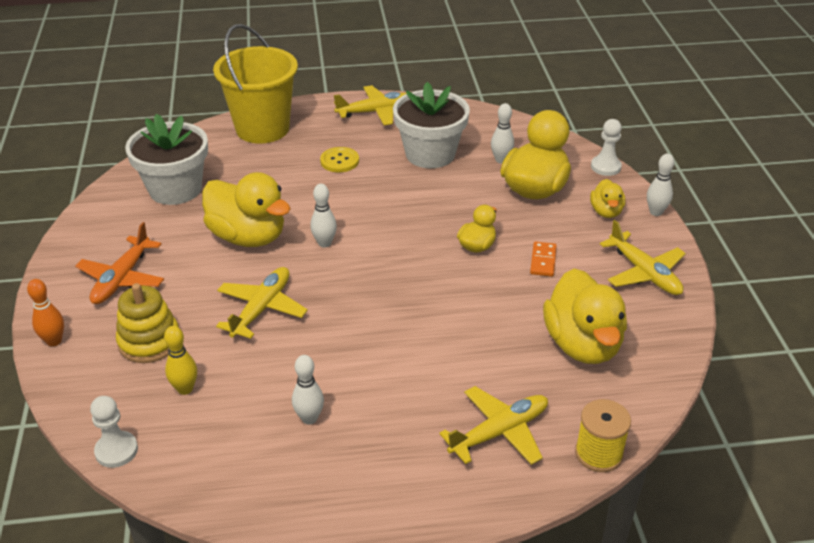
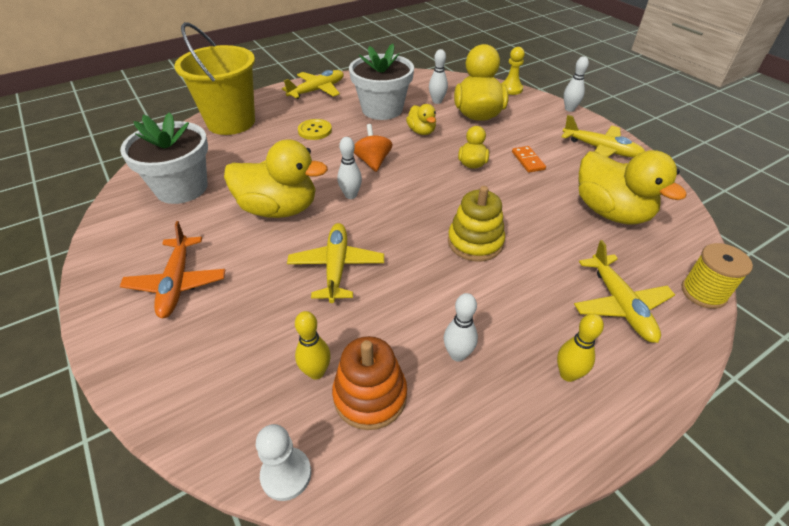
camera: 25 degrees left, 5 degrees up
orange bowling pin [27,279,64,346] -> none
yellow stacking toy [116,283,179,363] -> yellow stacking toy moved to [448,186,505,262]
yellow plane [439,386,548,465] -> yellow plane turned 135 degrees clockwise [574,240,675,343]
yellow duck [590,179,625,218] -> yellow duck moved to [406,104,436,135]
white pawn [591,119,622,176] -> yellow pawn [501,47,525,95]
none -> orange stacking toy [332,336,407,430]
none -> orange spinning top [354,124,392,172]
none -> yellow bowling pin [557,313,604,382]

